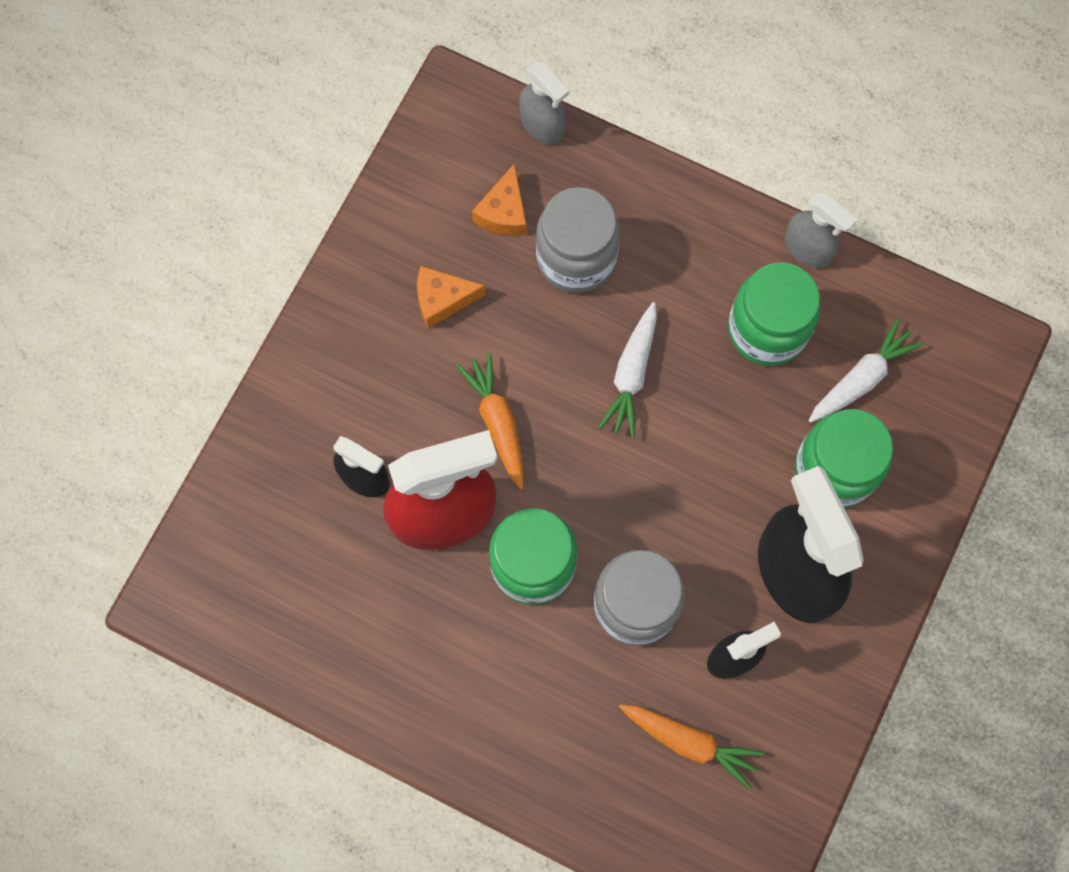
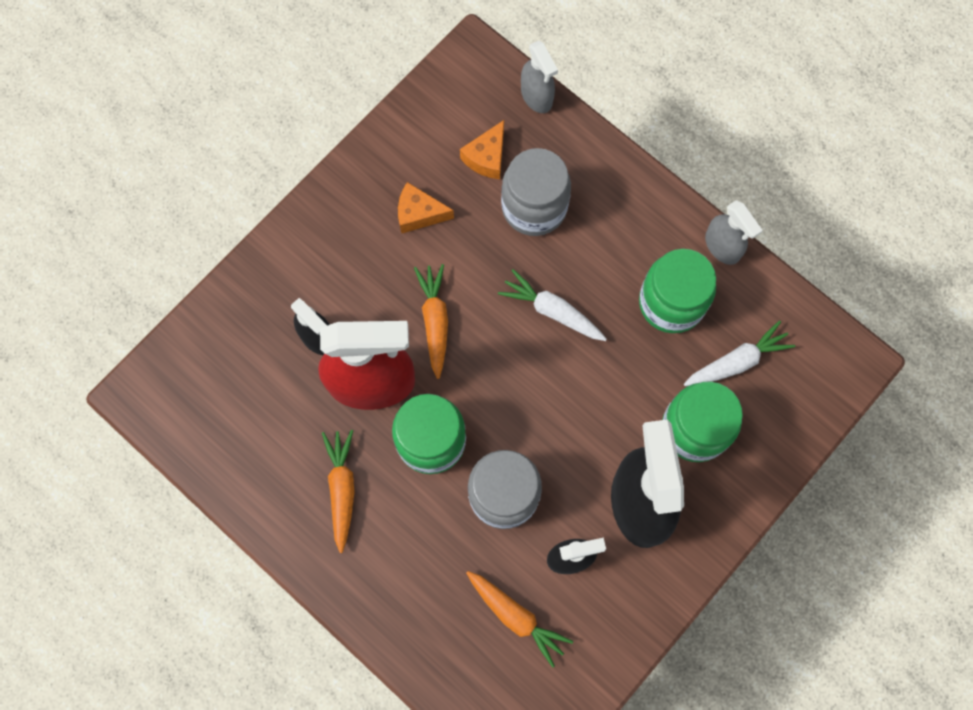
camera: 15 degrees right, 0 degrees up
white carrot [598,302,657,438] -> white carrot turned 90 degrees clockwise [498,269,607,341]
none -> orange carrot [322,430,354,553]

